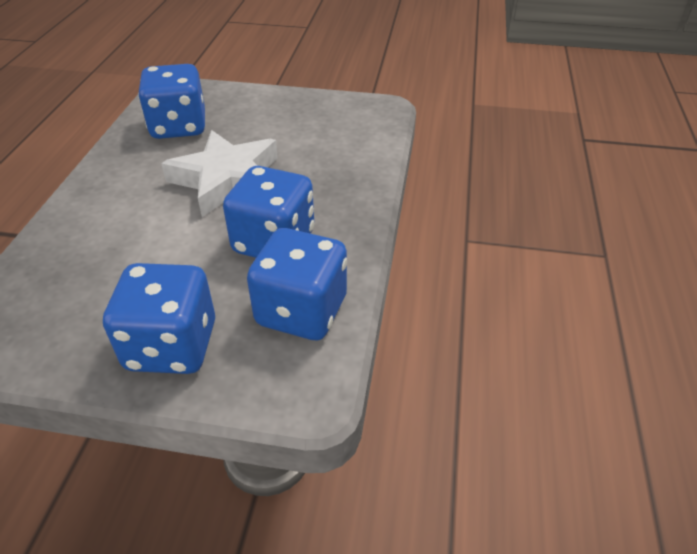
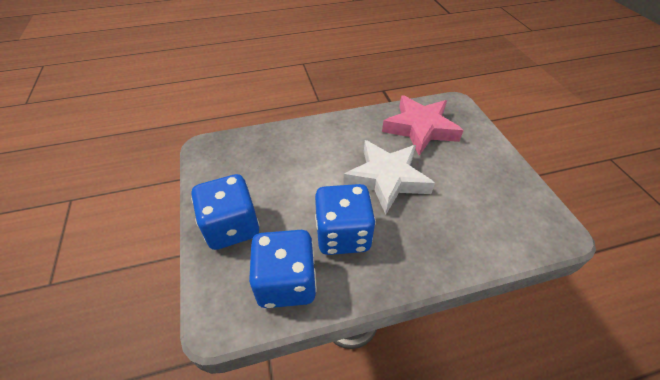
camera: 65 degrees right, 5 degrees up
blue dice [138,64,205,139] -> pink star [382,95,464,156]

